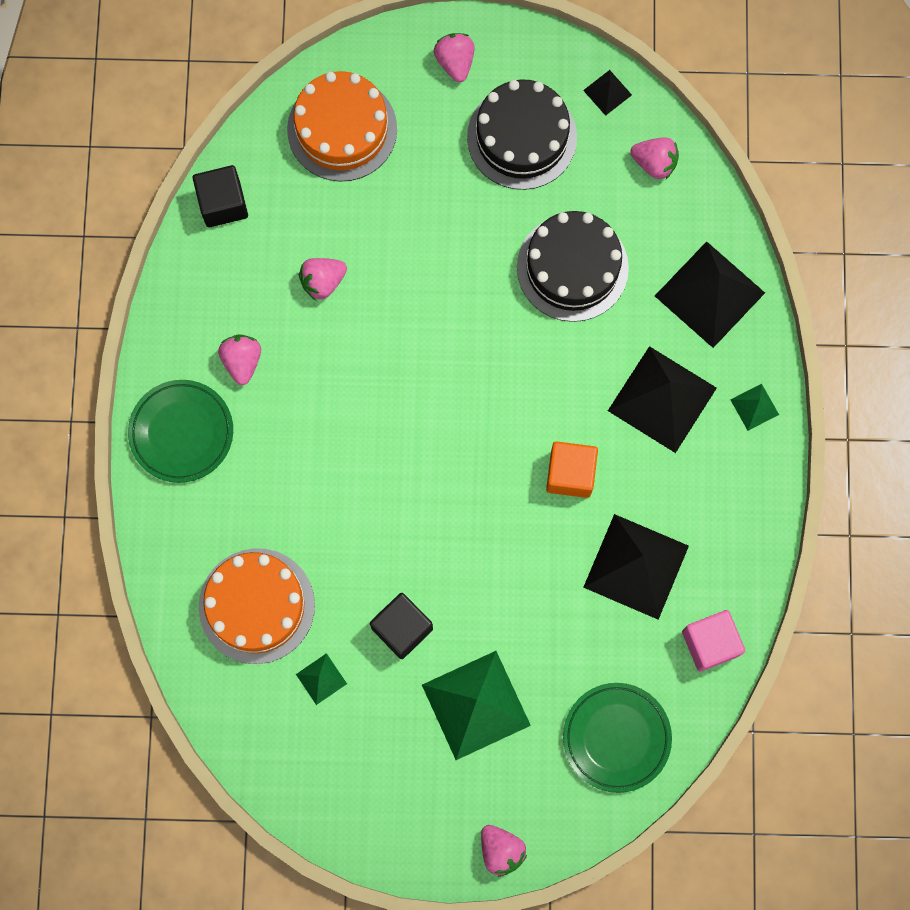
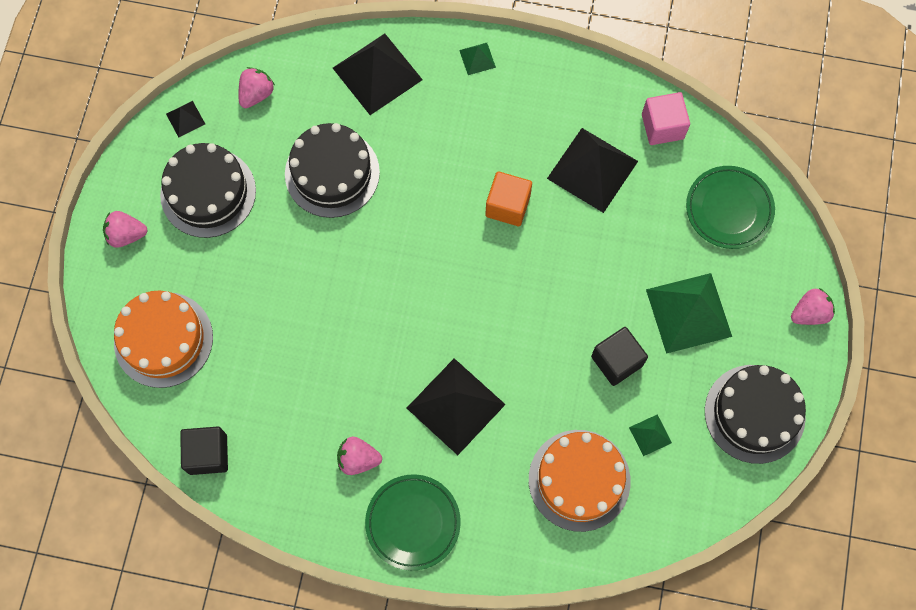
camera: 80 degrees left, 5 degrees down
pink strawberry [299,258,347,300] -> none
black pyramid [608,346,717,453] -> black pyramid moved to [407,358,506,455]
none -> black cake [705,365,806,464]

